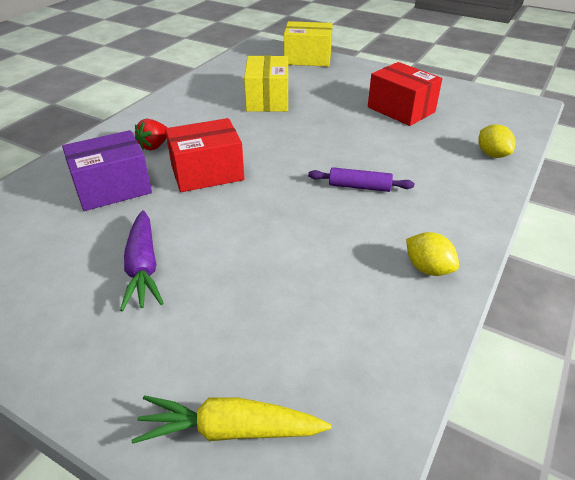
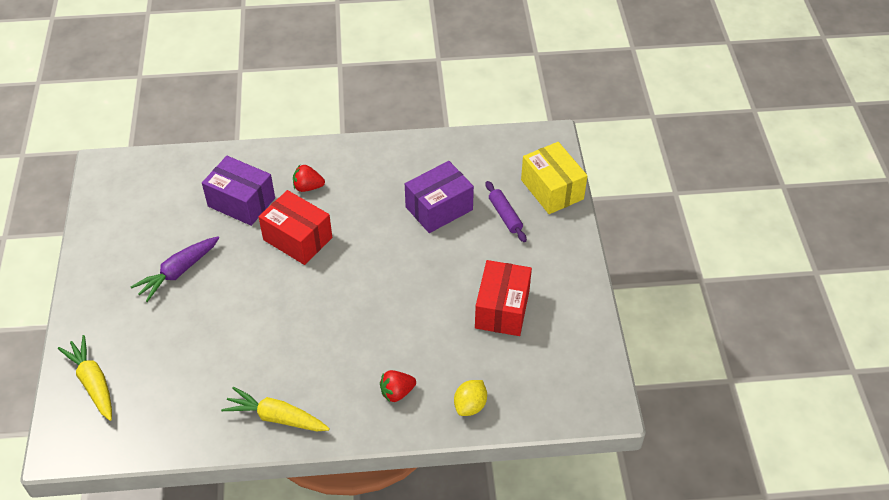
camera: 55 degrees right, 10 degrees up
yellow box [244,56,288,112] -> purple box [405,161,474,233]
purple rolling pin [308,167,414,192] -> purple rolling pin moved to [486,181,527,242]
yellow lemon [406,232,459,276] -> yellow carrot [221,387,330,431]
none -> red strawberry [380,370,416,402]

